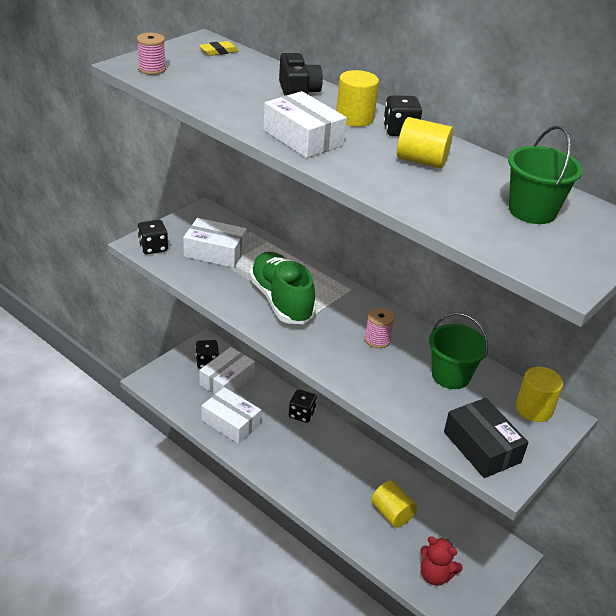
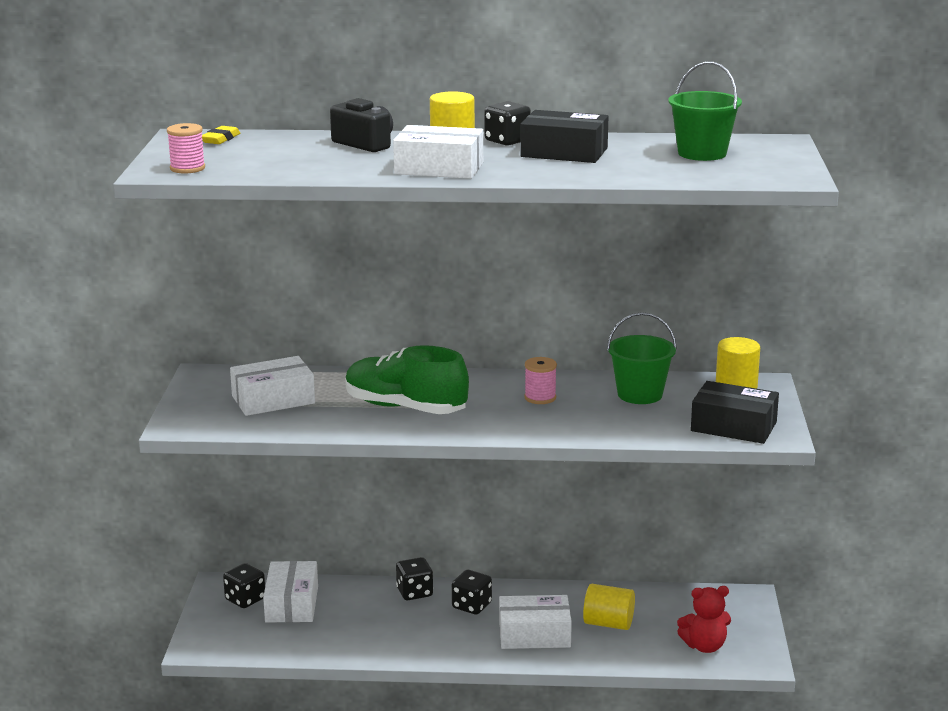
camera: 35 degrees left, 15 degrees down
black dice [138,220,168,254] -> black dice moved to [452,570,492,614]
white box [201,387,261,444] -> white box moved to [499,595,572,649]
yellow cylinder [397,117,453,168] -> black box [520,110,608,163]

